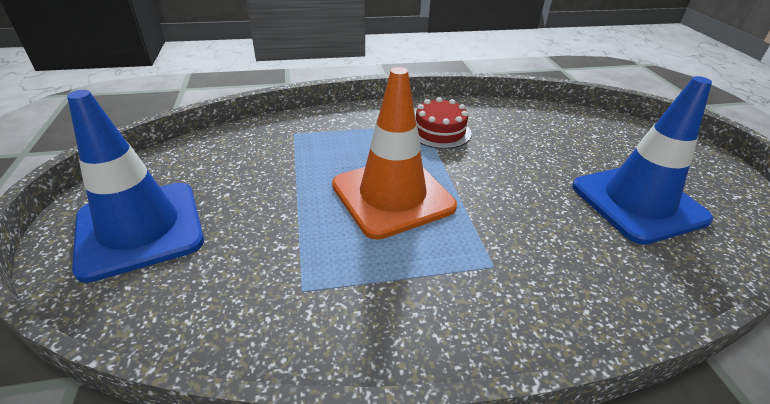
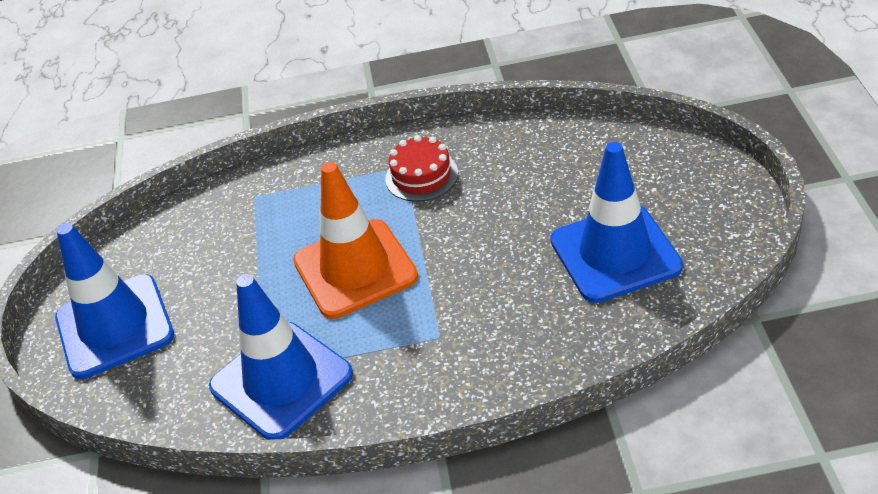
camera: 10 degrees right, 5 degrees up
none -> blue traffic cone [209,274,353,440]

